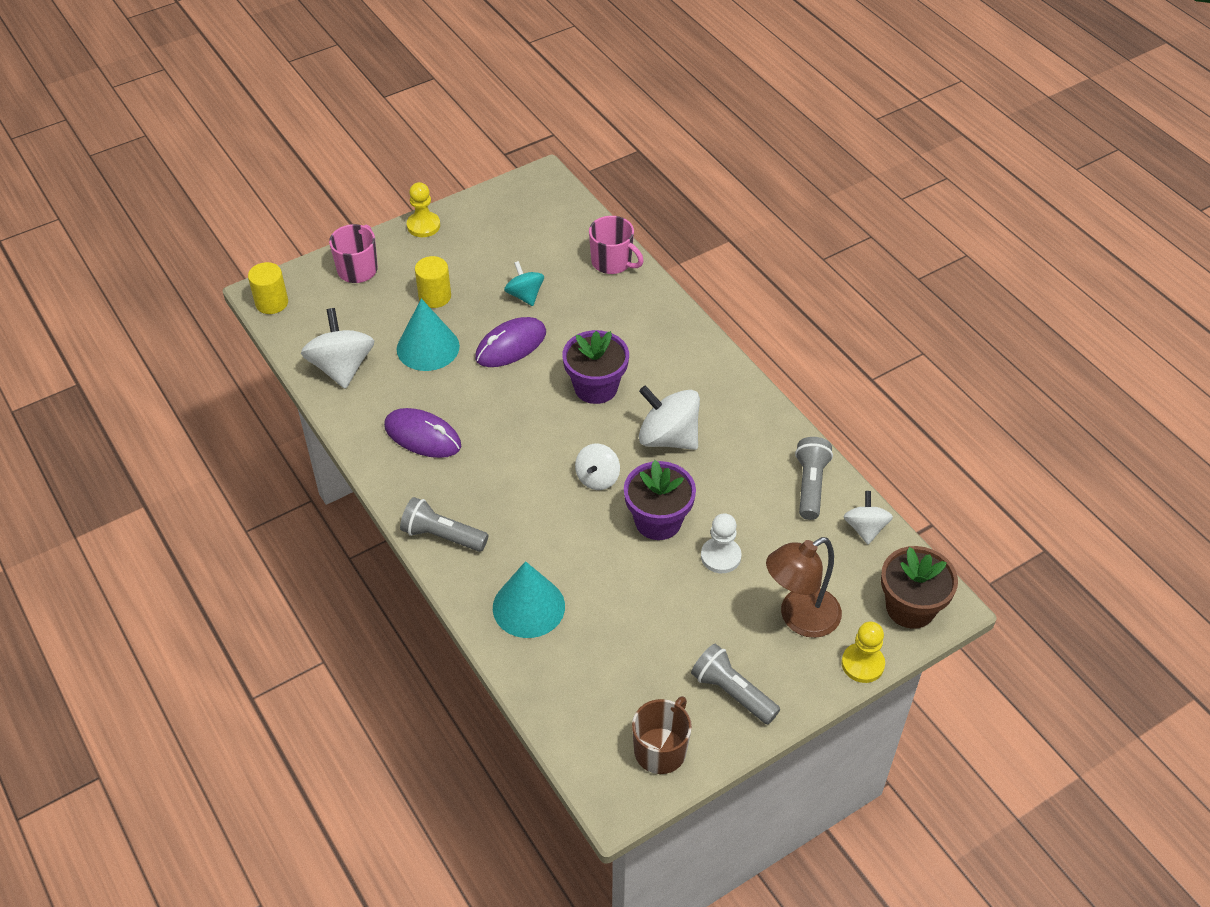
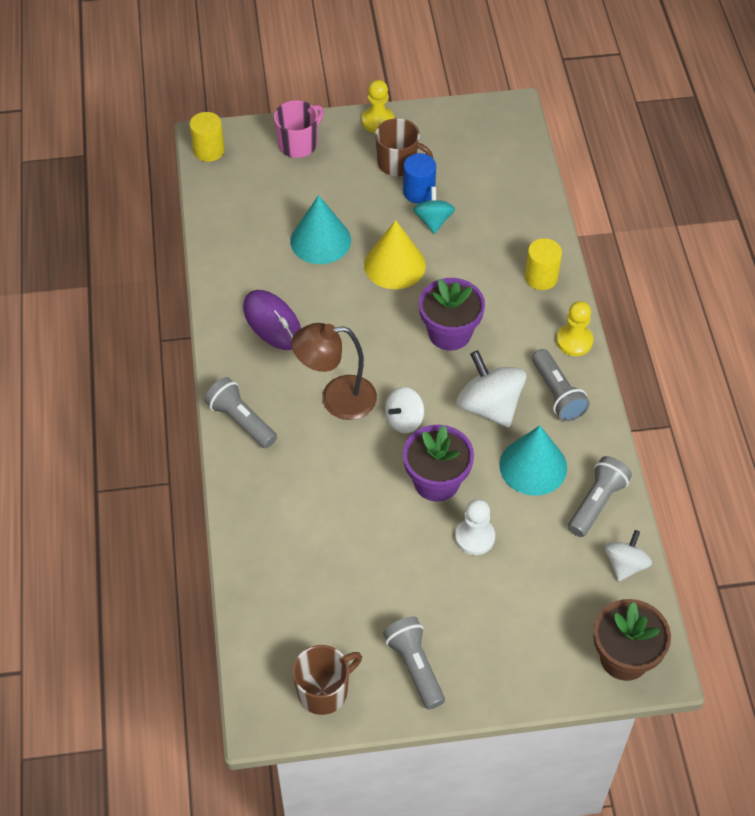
camera: 25 degrees right, 5 degrees up
white spinning top [301,308,374,389] -> none
yellow cylinder [415,256,451,308] -> yellow cylinder moved to [525,238,562,290]
purple mouse [475,317,546,367] -> yellow cone [364,220,426,289]
turquoise cone [493,561,565,638] -> turquoise cone moved to [499,426,567,496]
pink mug [589,216,644,274] -> none
brown lamp [766,537,842,638] -> brown lamp moved to [292,323,377,420]
yellow pawn [841,622,885,683] -> yellow pawn moved to [556,301,594,356]
none -> brown mug [375,118,433,176]
none -> blue cylinder [403,153,436,204]
none -> grey flashlight [532,349,590,422]

